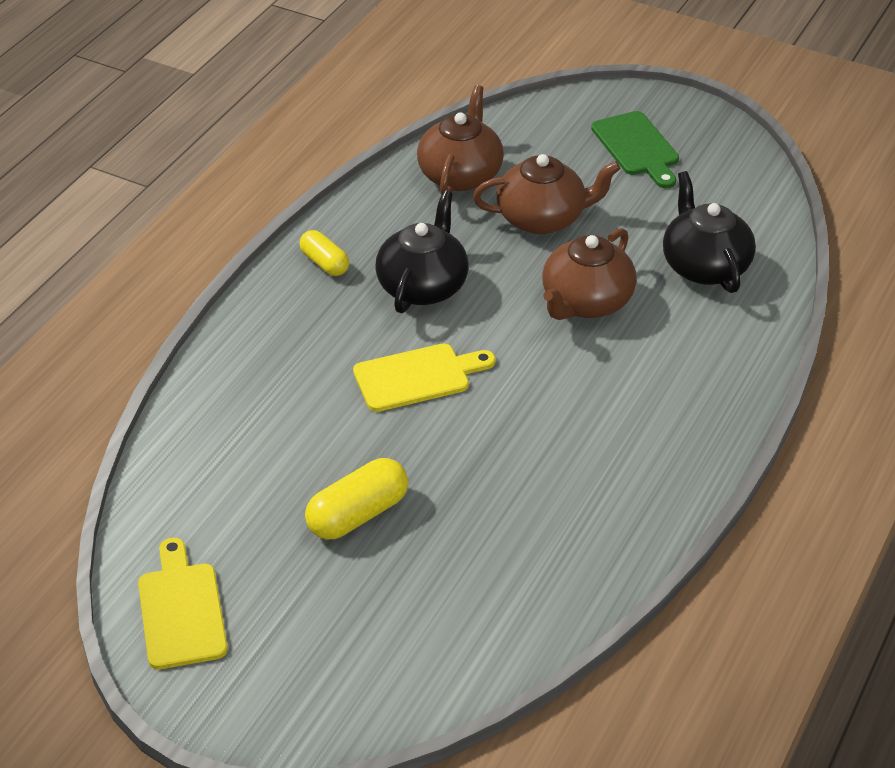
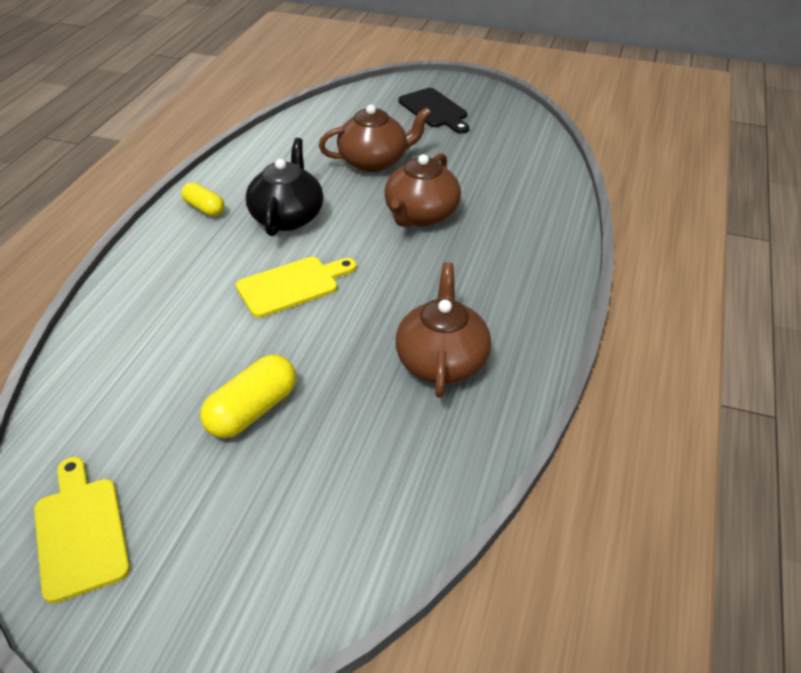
camera: 10 degrees left, 0 degrees up
brown teapot [417,85,504,195] -> brown teapot moved to [396,262,491,398]
green cutting board [591,111,679,188] -> black cutting board [399,88,469,134]
black teapot [663,171,756,293] -> none

